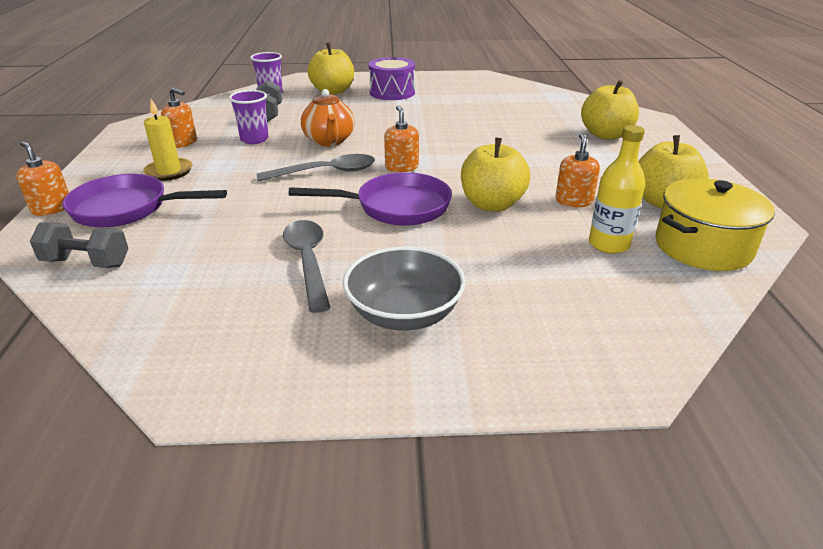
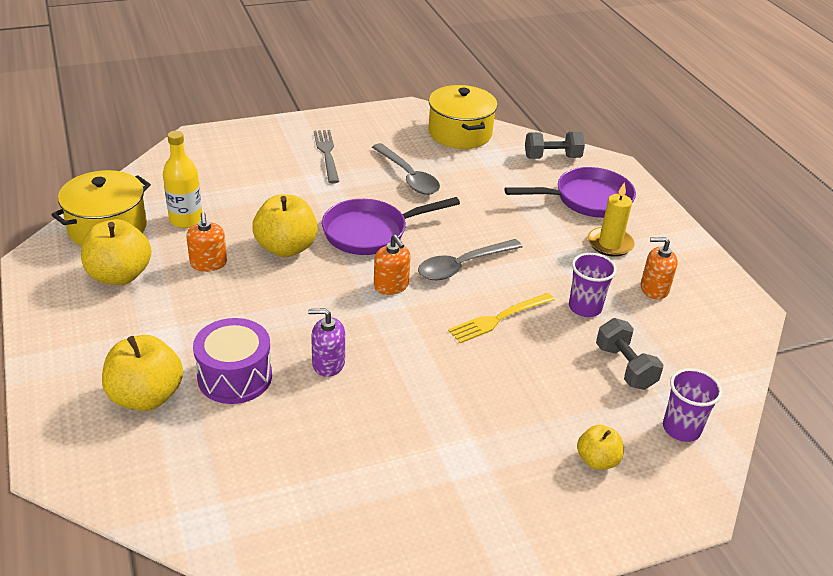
camera: 160 degrees right, 5 degrees up
orange soap dispenser [16,141,69,216] -> none
orange teapot [301,89,355,146] -> yellow fork [448,293,555,343]
yellow apple [308,42,354,95] -> yellow apple [577,425,624,470], size x0.57
grey bowl [343,247,466,330] -> grey fork [314,130,339,183]
purple drum [369,57,415,100] -> purple drum moved to [193,318,272,404]
none -> purple soap dispenser [308,308,345,377]
none -> yellow pot [429,85,497,149]

